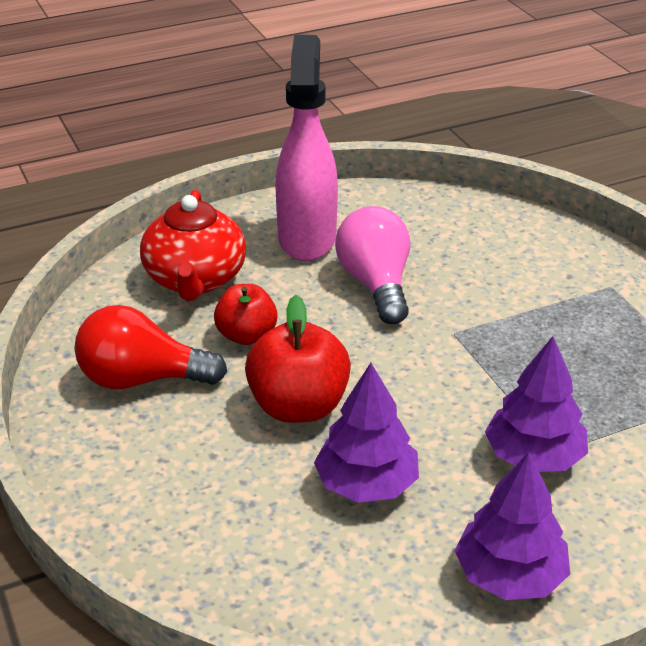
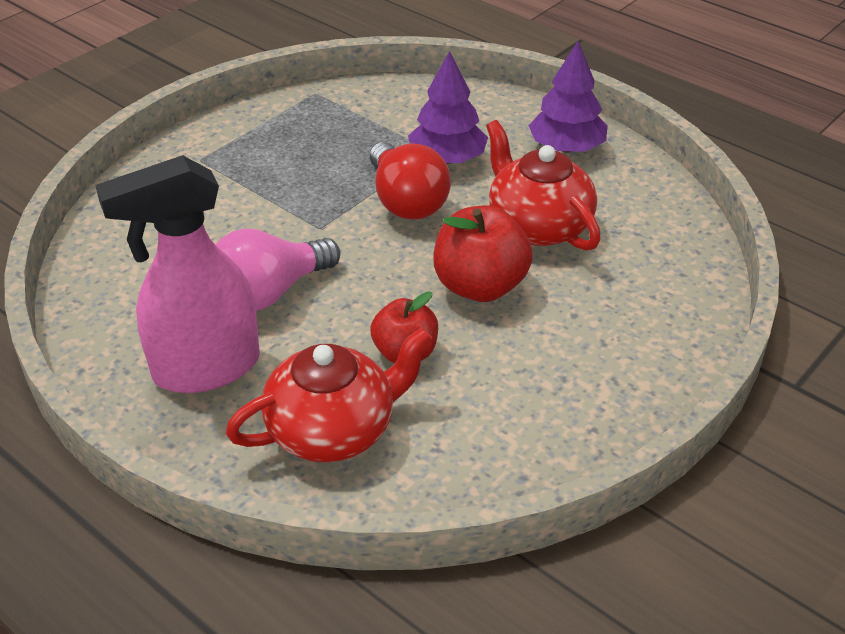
camera: 115 degrees left, 5 degrees up
red light bulb [74,305,227,389] -> red light bulb moved to [370,142,451,220]
purple tree [314,363,419,503] -> red teapot [486,120,601,251]

